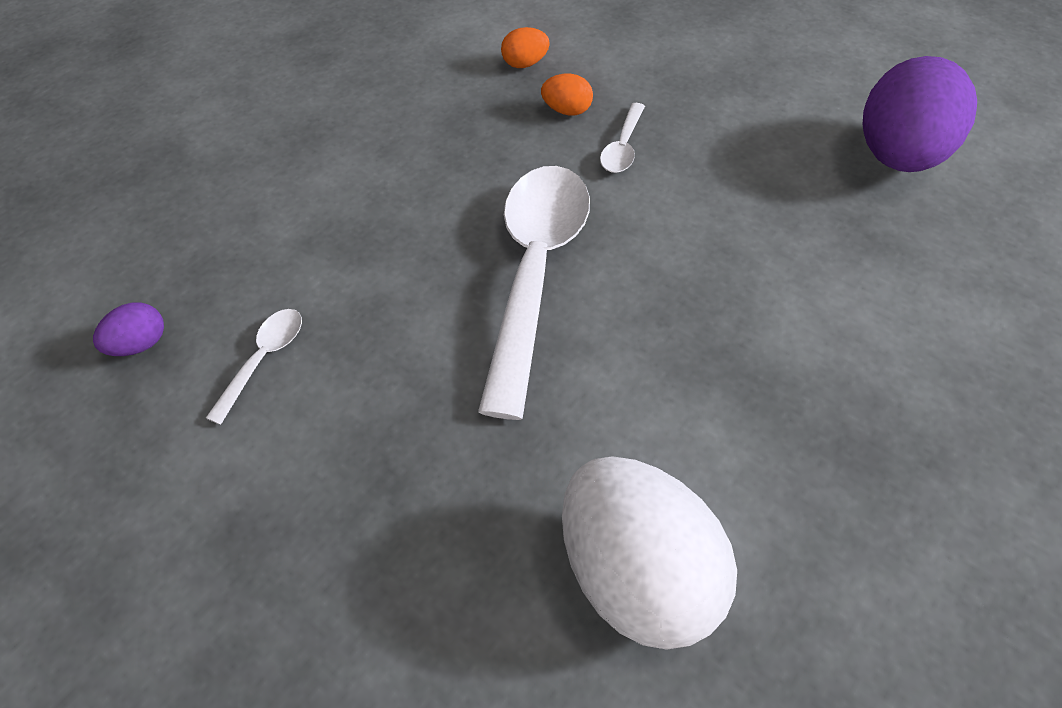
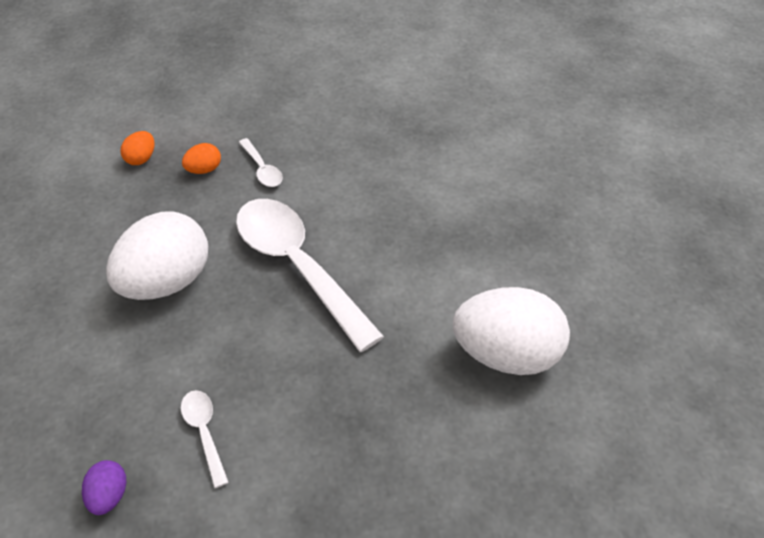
camera: 50 degrees left, 5 degrees down
purple egg [863,56,977,172] -> none
none -> white egg [106,212,208,300]

